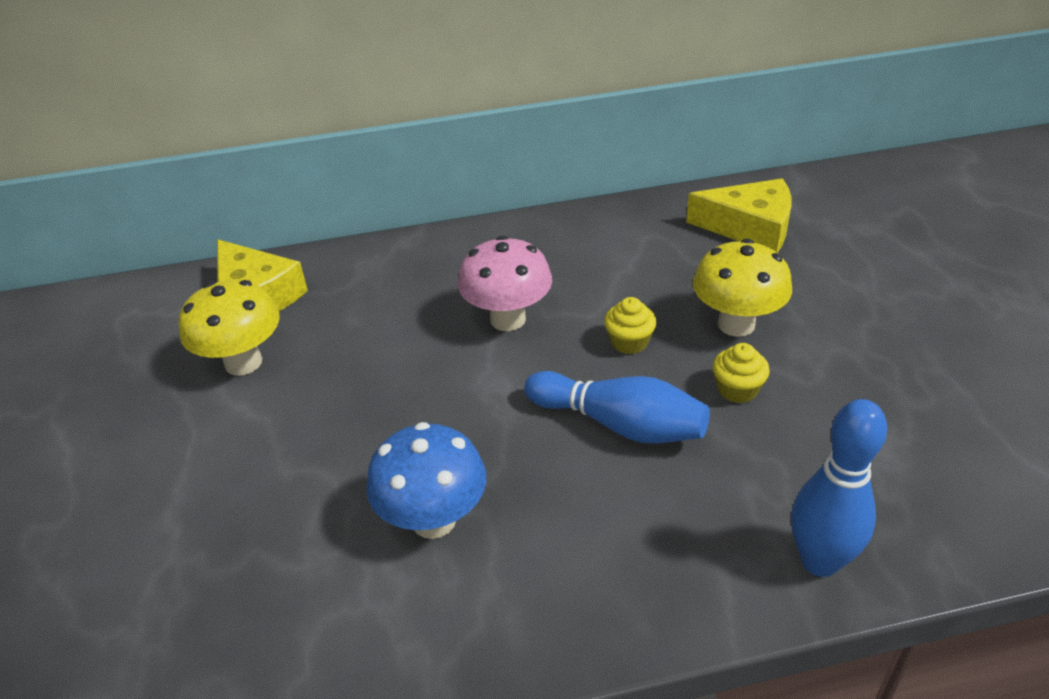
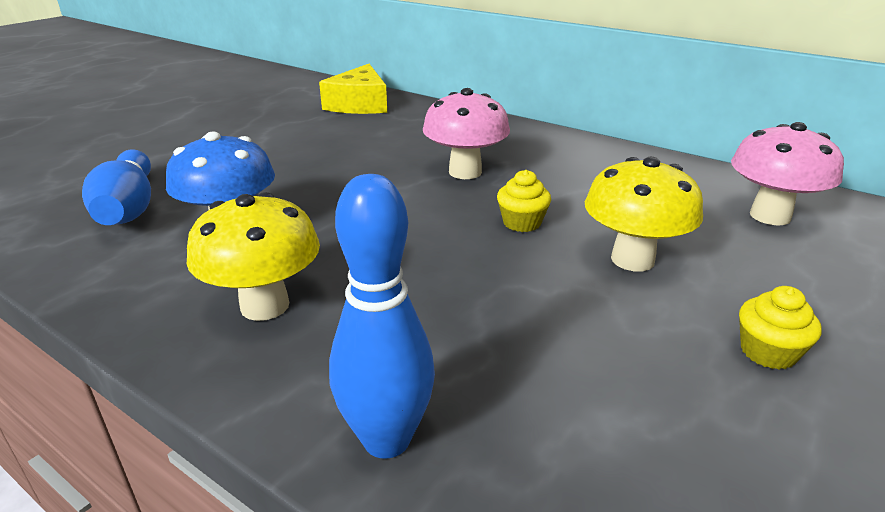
camera: 45 degrees right, 10 degrees down
yellow mushroom [178,280,279,376] -> yellow mushroom moved to [187,192,320,321]
blue bowling pin [524,371,710,444] -> blue bowling pin moved to [82,149,151,225]
yellow cheese [686,178,792,253] -> pink mushroom [731,122,844,226]
yellow cupcake [713,343,770,403] -> yellow cupcake moved to [739,286,822,370]

